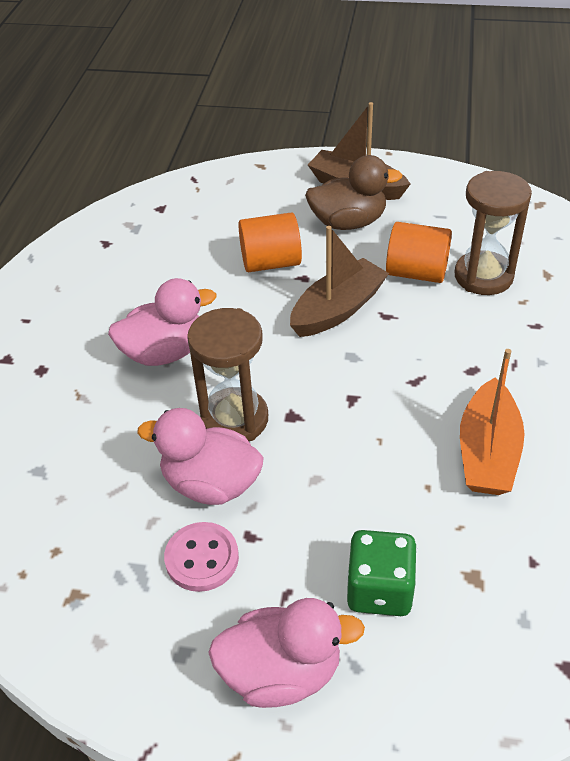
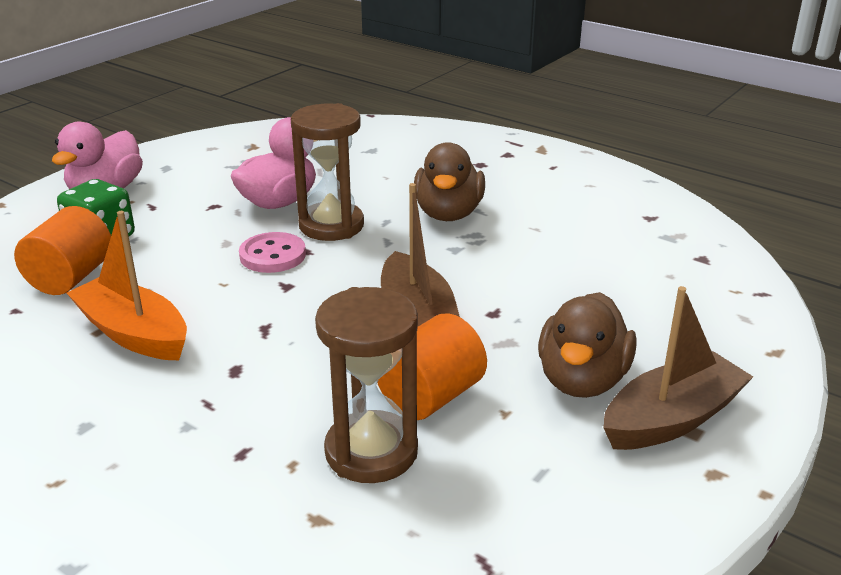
camera: 115 degrees right, 15 degrees down
pink duck [108,278,216,366] -> brown duck [414,142,485,221]
pink button [164,522,239,592] -> pink button moved to [239,232,306,273]
orange cylinder [238,212,302,272] -> orange cylinder moved to [14,206,111,295]

